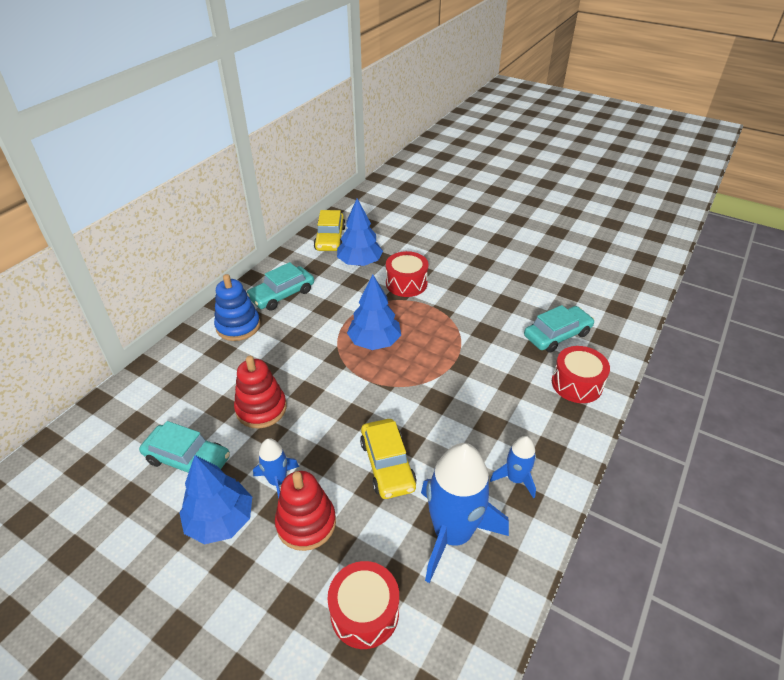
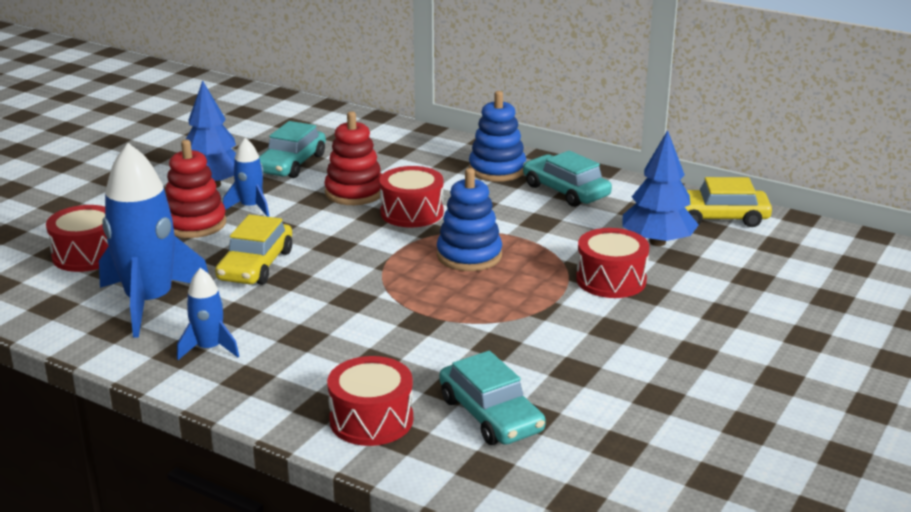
camera: 90 degrees right, 15 degrees down
blue tree [347,275,401,350] -> blue stacking toy [437,168,502,271]
yellow car [360,419,417,499] -> yellow car turned 60 degrees counterclockwise [215,214,292,285]
none -> red drum [379,166,444,228]

